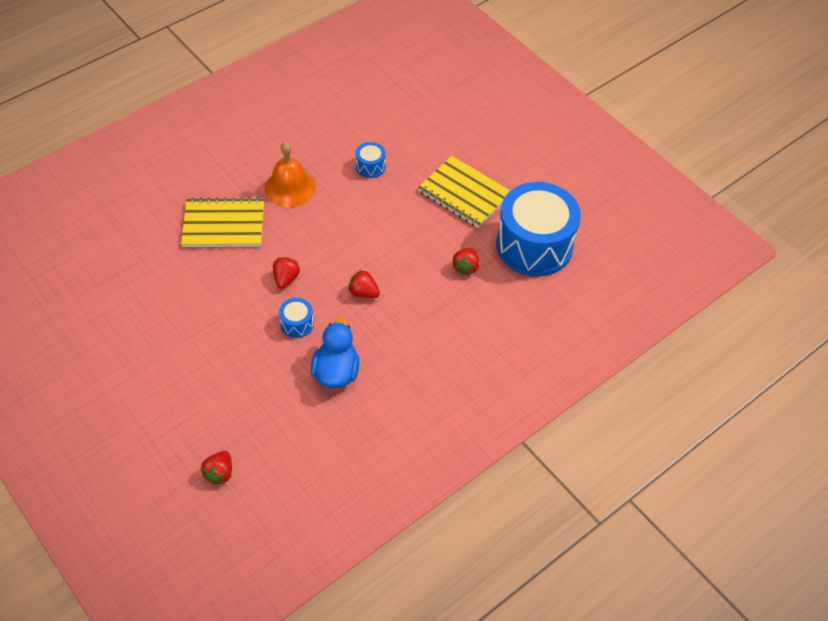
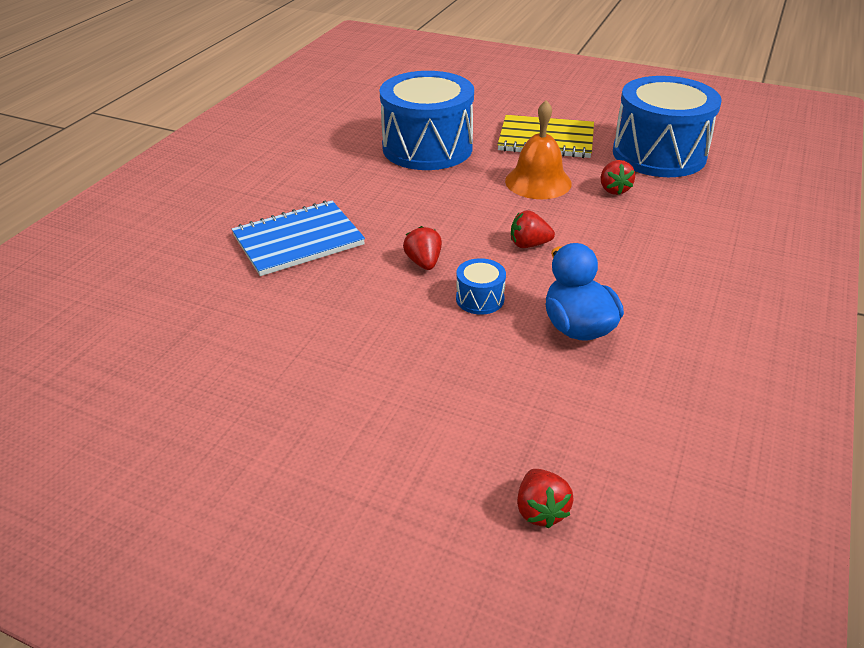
camera: 25 degrees left, 15 degrees down
yellow notebook [181,197,264,247] -> blue notebook [232,200,365,276]
orange bell [265,142,316,207] -> orange bell moved to [505,100,572,199]
blue drum [356,142,386,178] -> blue drum [380,71,474,170], size x2.46

